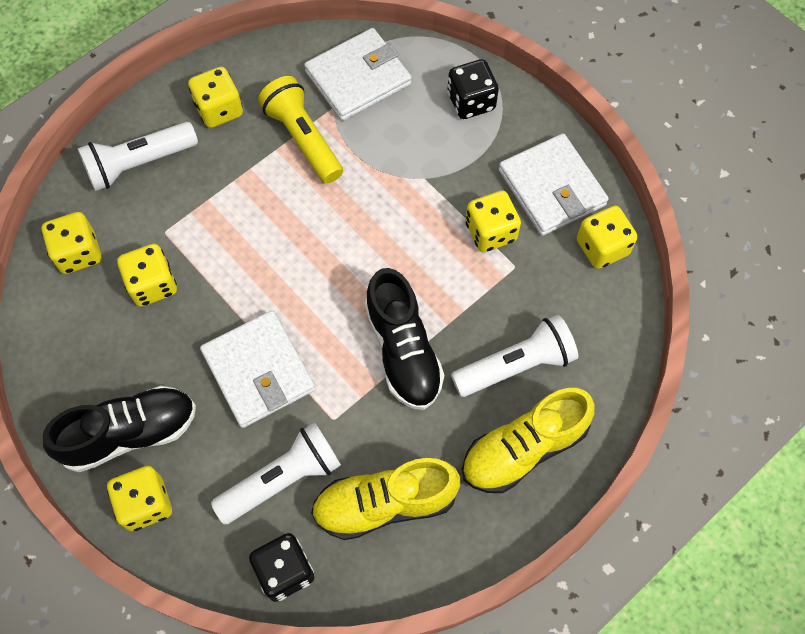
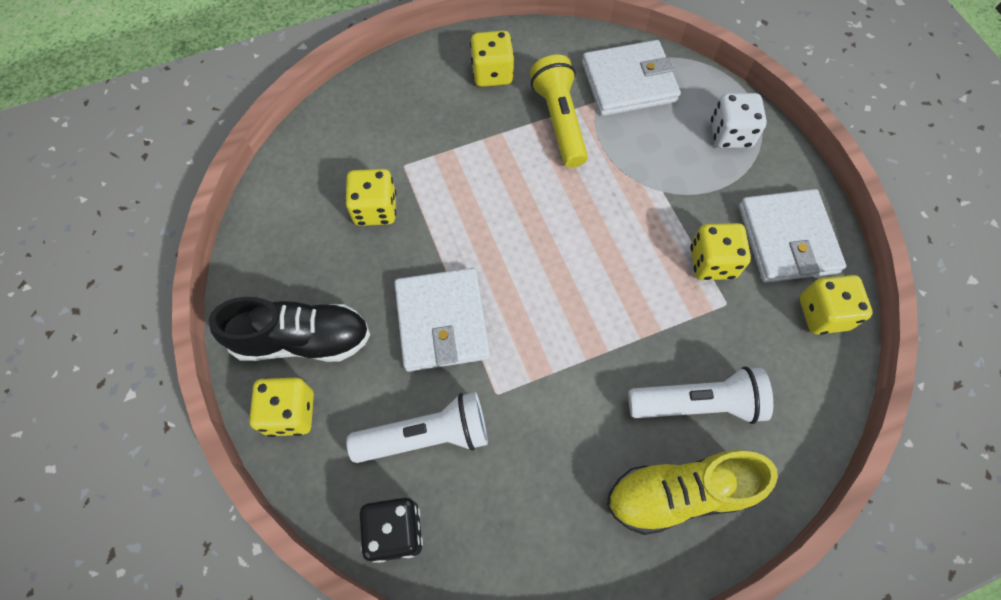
camera: 20 degrees right, 0 degrees up
yellow dice [42,212,101,274] -> none
white flashlight [78,122,198,191] -> none
yellow shoe [311,458,460,540] -> none
black shoe [364,268,444,410] -> none
black dice [447,59,499,119] -> white dice [711,93,767,148]

